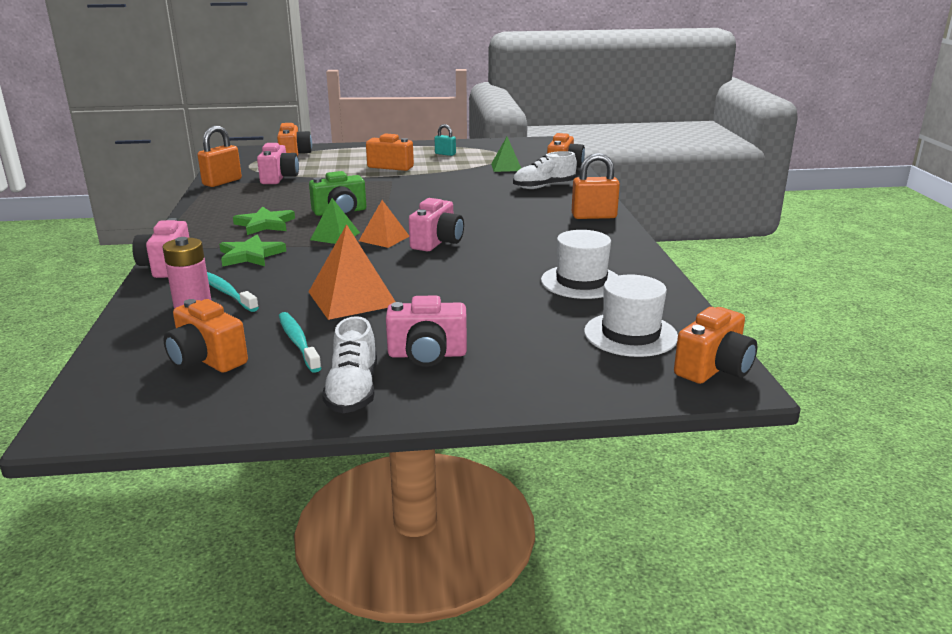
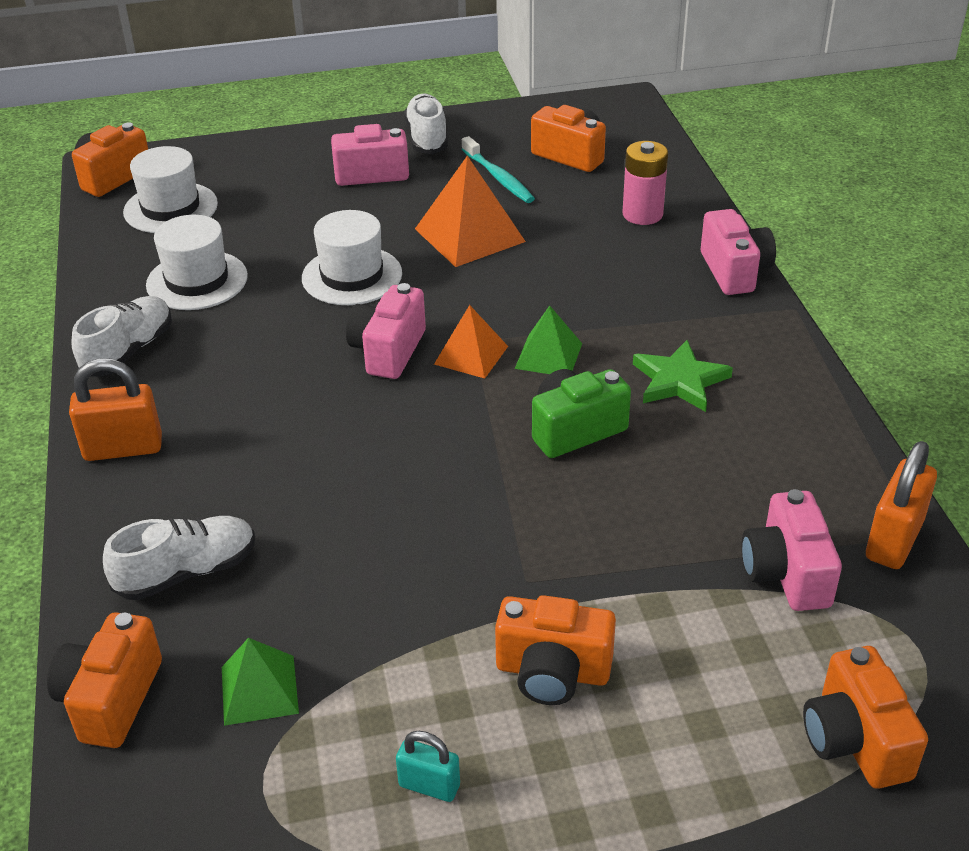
camera: 175 degrees right, 15 degrees up
turquoise toothbrush [207,272,259,312] -> none
green star [219,235,286,267] -> none
none -> white shoe [71,296,172,376]
none -> white hat [302,210,402,305]

